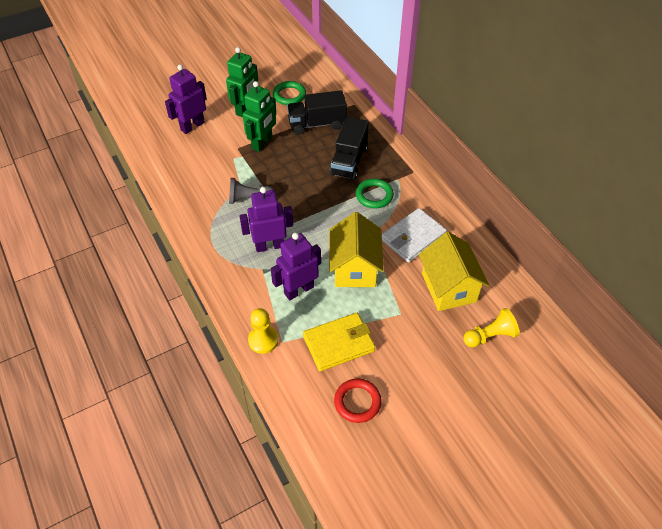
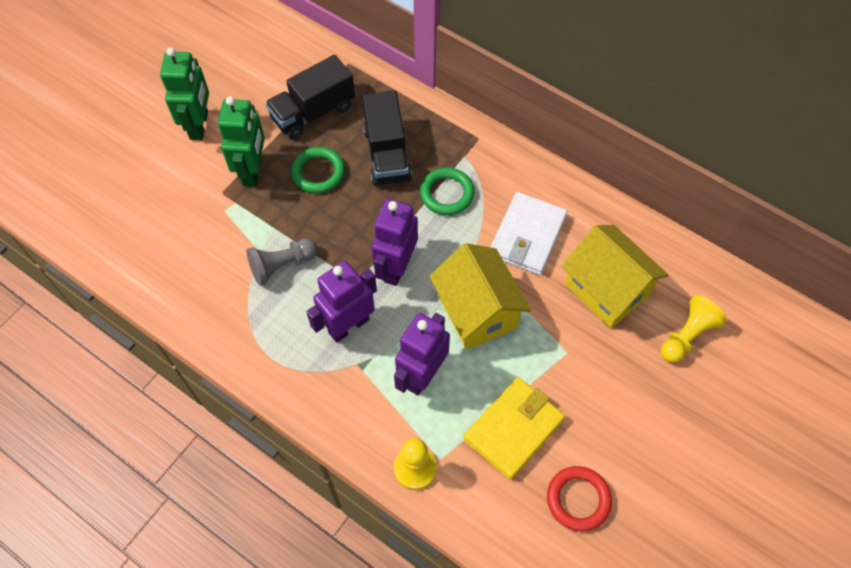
camera: 25 degrees left, 10 degrees up
purple robot [165,64,207,134] -> purple robot moved to [372,199,418,286]
green ring [273,81,306,105] -> green ring moved to [291,147,345,193]

